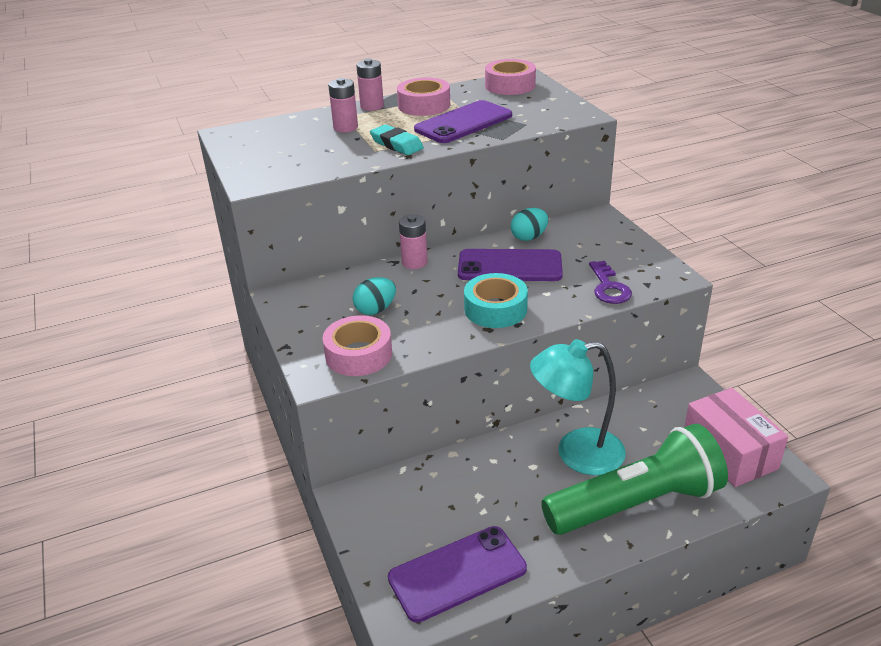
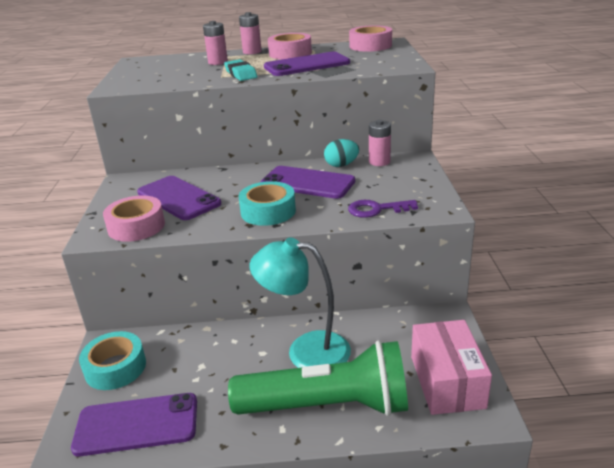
camera: 20 degrees right, 5 degrees down
turquoise egg [353,277,396,315] -> purple phone [137,176,221,220]
pink battery [399,214,428,269] -> pink battery moved to [369,120,391,166]
purple key [589,261,632,304] -> purple key turned 75 degrees clockwise [348,200,418,218]
none -> turquoise tape [79,331,146,390]

